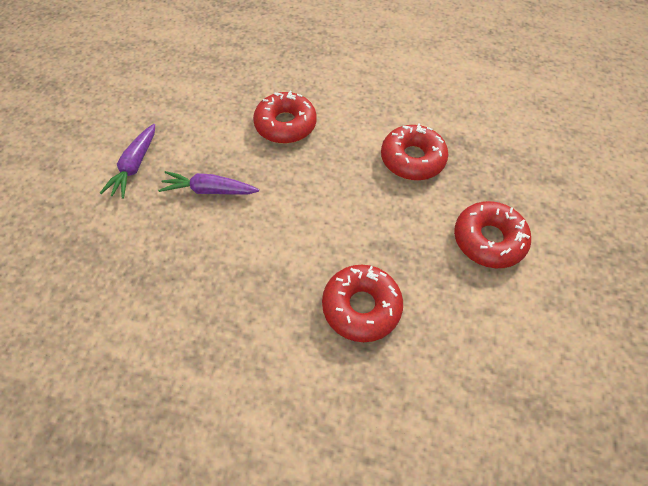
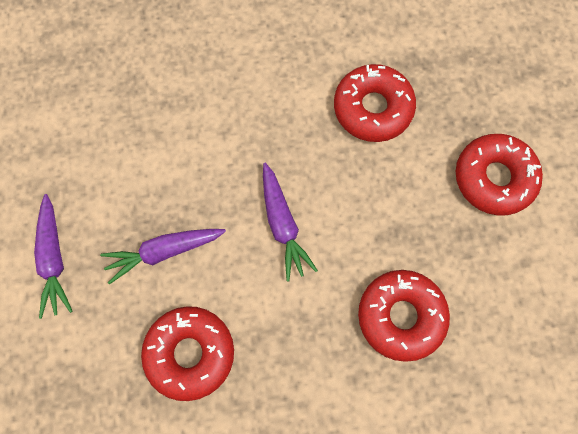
camera: 25 degrees left, 15 degrees up
red donut [253,91,317,144] -> red donut moved to [141,306,234,401]
none -> purple carrot [263,163,318,281]

